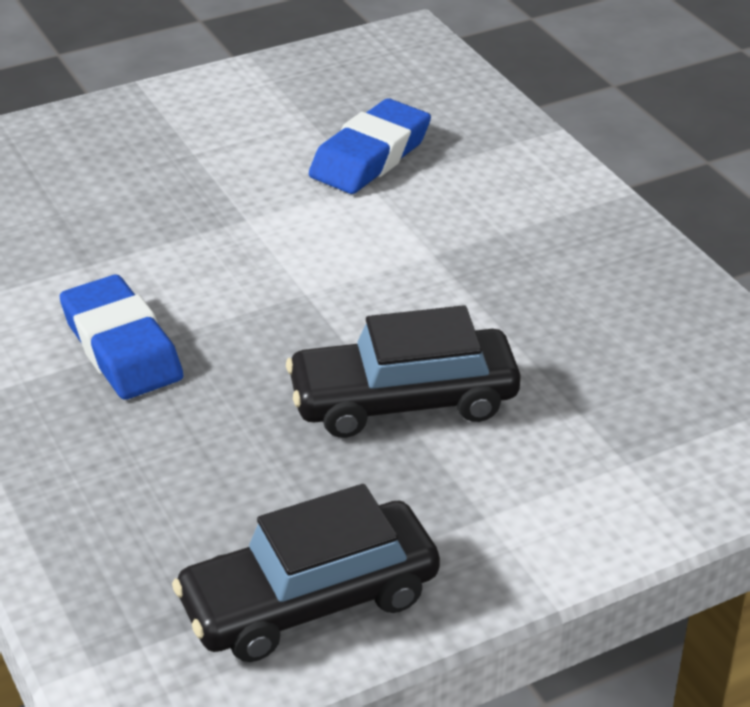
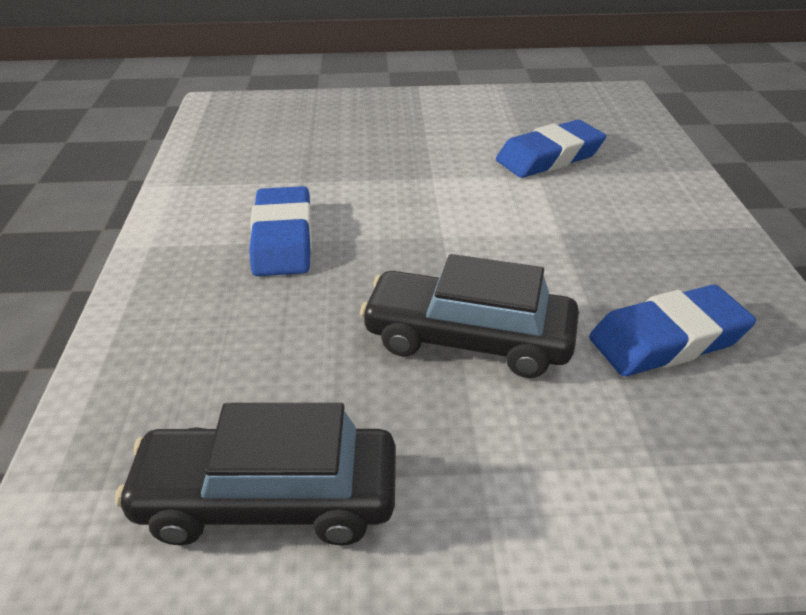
camera: 25 degrees right, 0 degrees up
none -> blue eraser [589,285,756,377]

